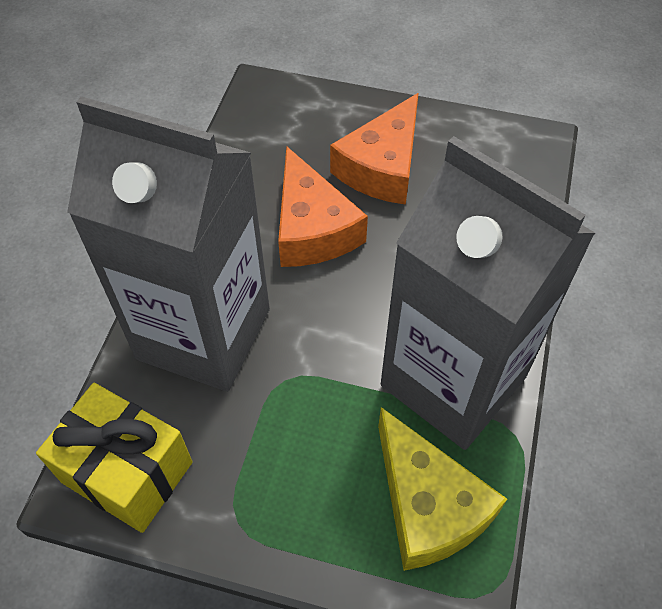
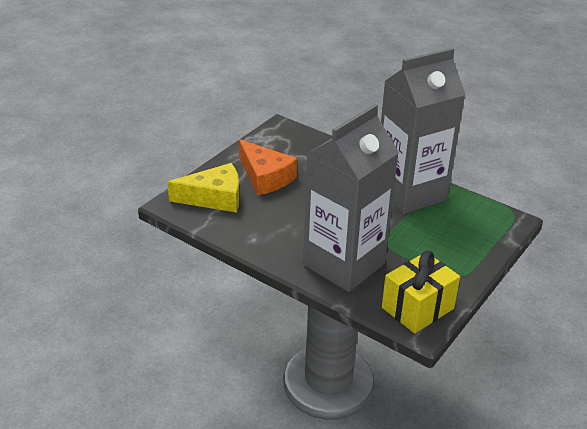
camera: 70 degrees left, 20 degrees down
orange cheese [278,146,368,267] -> none
yellow cheese [378,407,507,571] -> yellow cheese moved to [167,163,239,212]

